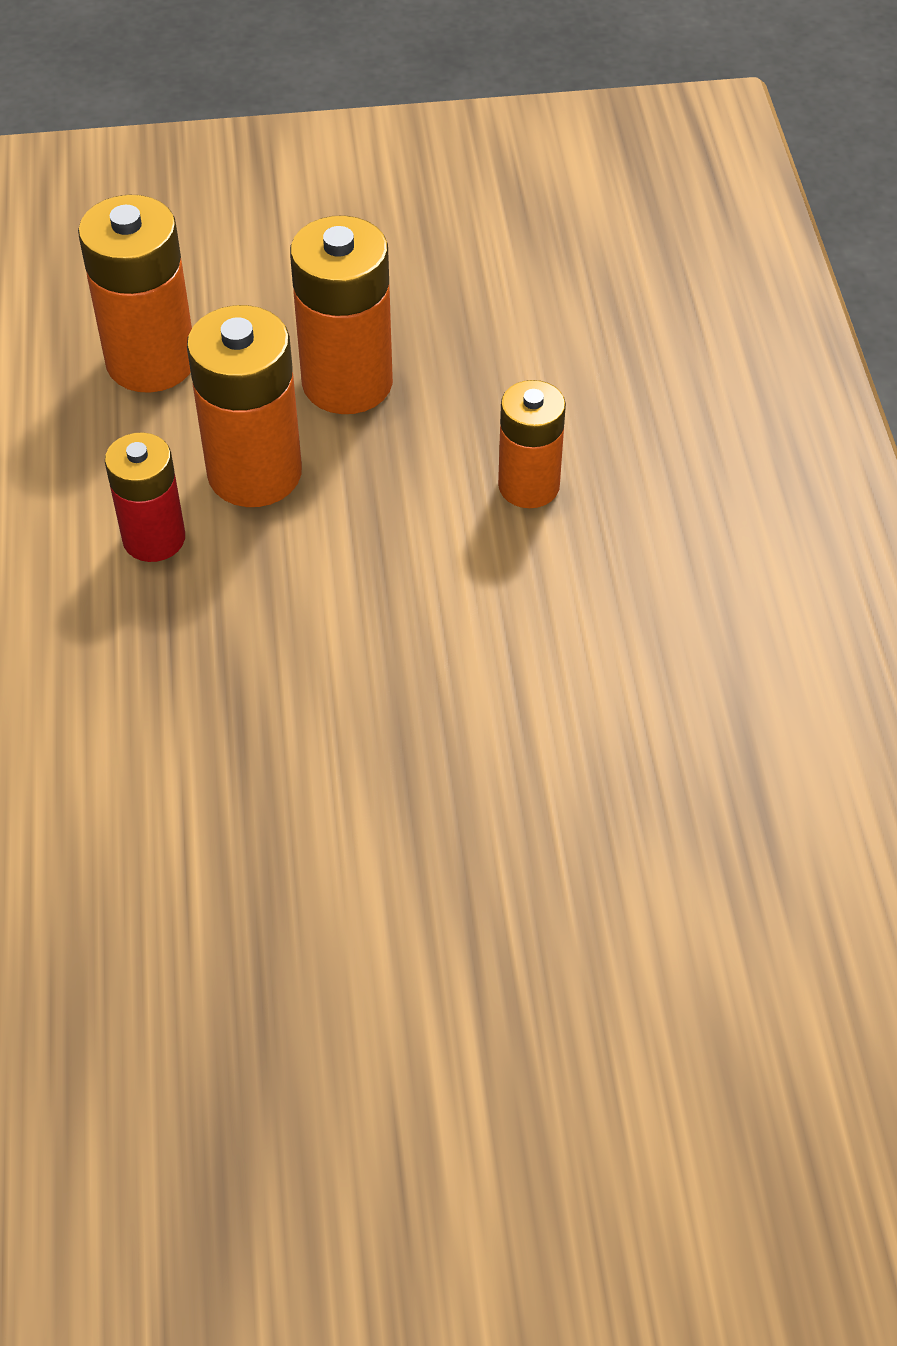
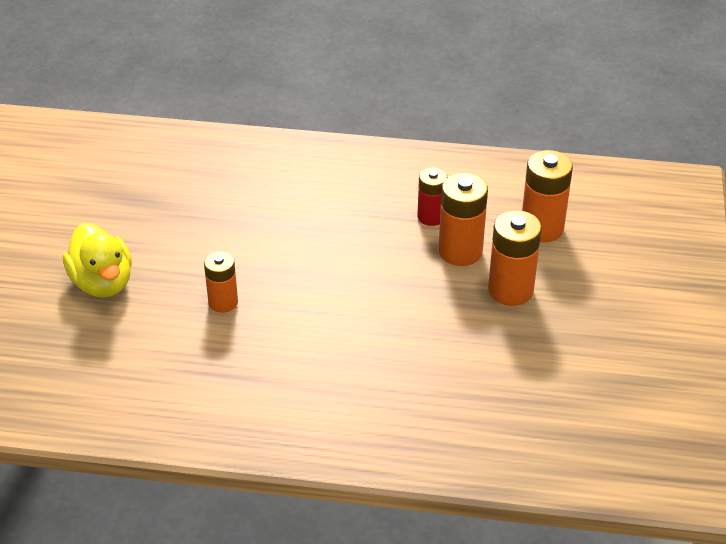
camera: 105 degrees right, 10 degrees down
orange battery [498,380,566,508] -> orange battery moved to [204,251,238,313]
none -> yellow duck [63,223,132,298]

